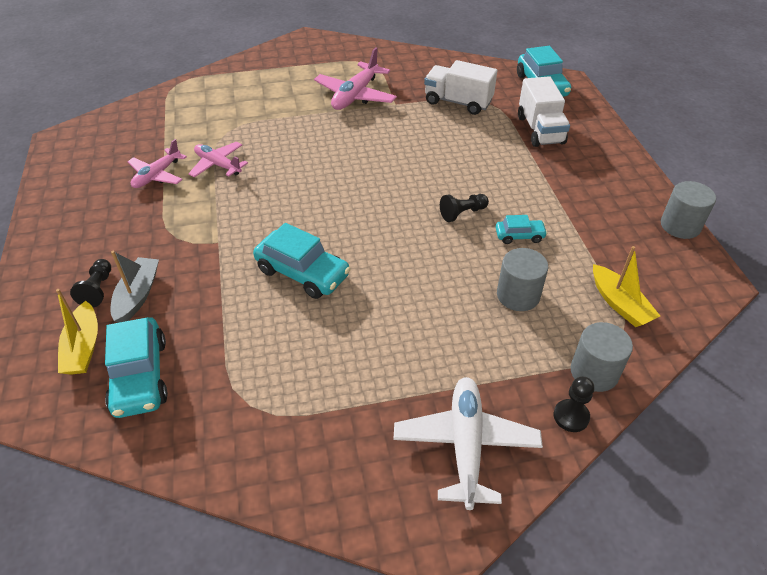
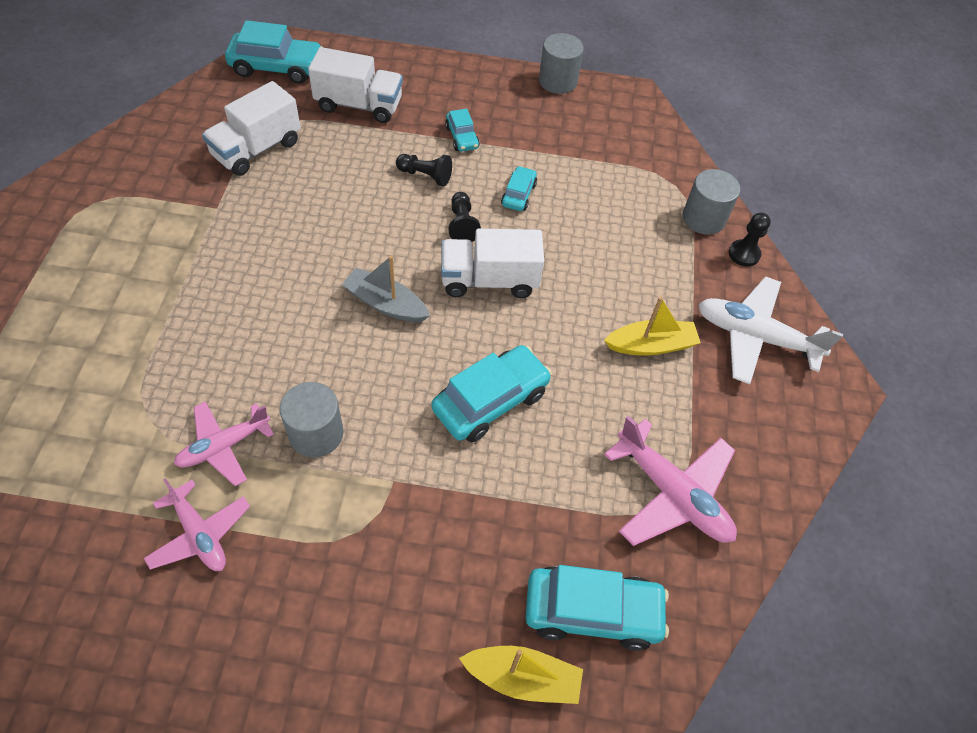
camera: 75 degrees left, 10 degrees up
black pawn [70,259,111,307] -> black pawn moved to [396,154,452,187]
grey boat [110,251,159,323] -> grey boat moved to [342,256,430,322]
pink plane [314,47,397,110] -> pink plane moved to [604,415,737,546]
grey cylinder [497,248,548,311] -> grey cylinder moved to [280,382,343,458]
yellow boat [593,246,660,327] -> yellow boat moved to [604,297,701,356]
none -> white truck [441,229,544,298]
none -> turquoise car [445,108,480,151]

